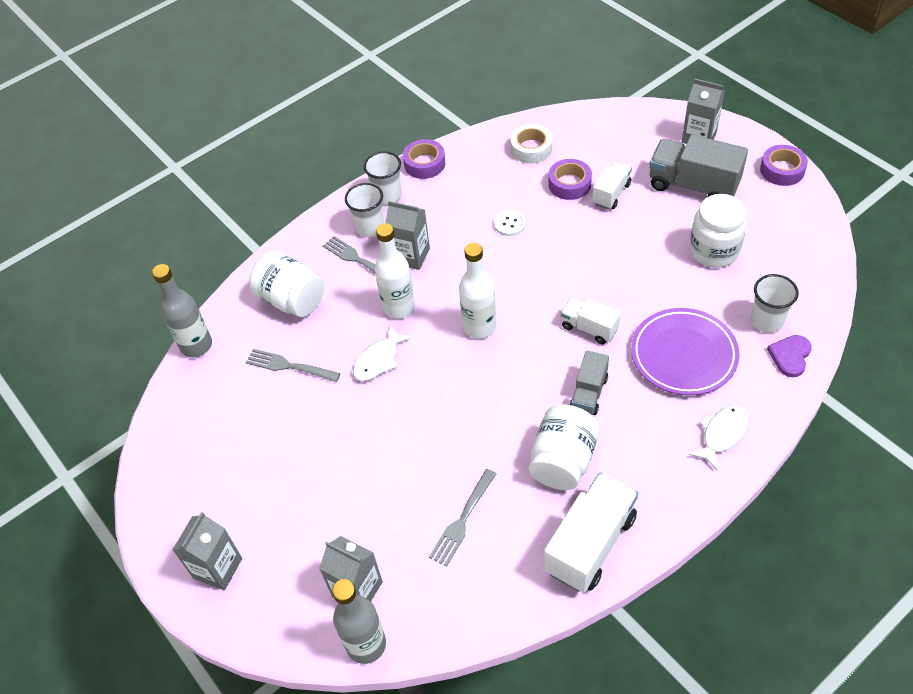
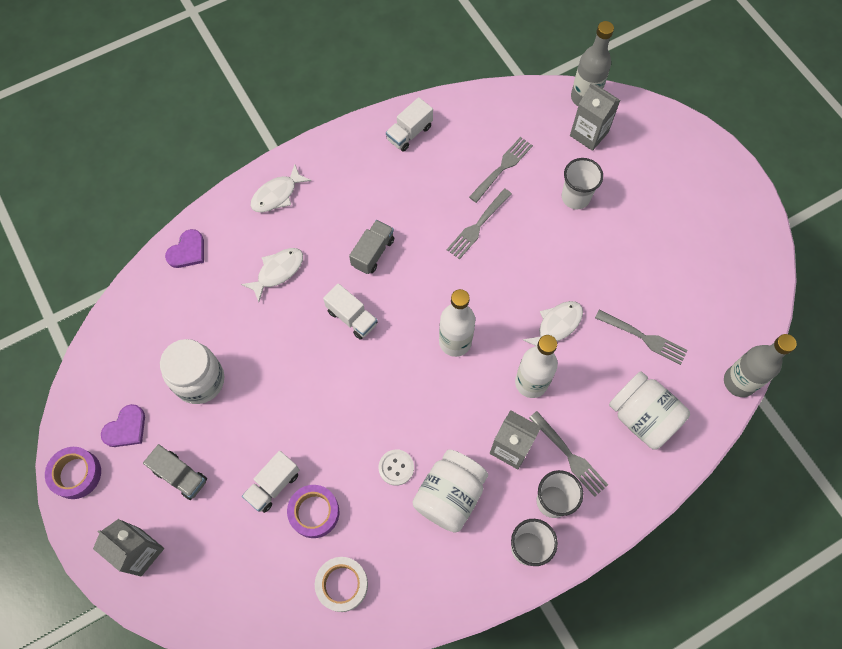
camera: 175 degrees left, 15 degrees up
grey carton [173,512,242,590] -> none
purple tape [403,139,445,179] -> none
white jar [529,404,600,490] -> white jar moved to [412,449,488,533]
white truck [544,473,638,593] -> white truck [386,97,433,152], size x0.57
purple plate [631,308,739,395] -> white fish [241,248,303,302]
grey truck [649,135,748,197] -> grey truck [143,444,207,500], size x0.57
white cup [750,274,799,333] -> white cup moved to [562,158,603,210]
none -> purple heart [101,404,145,447]
none -> grey fork [446,189,512,260]

